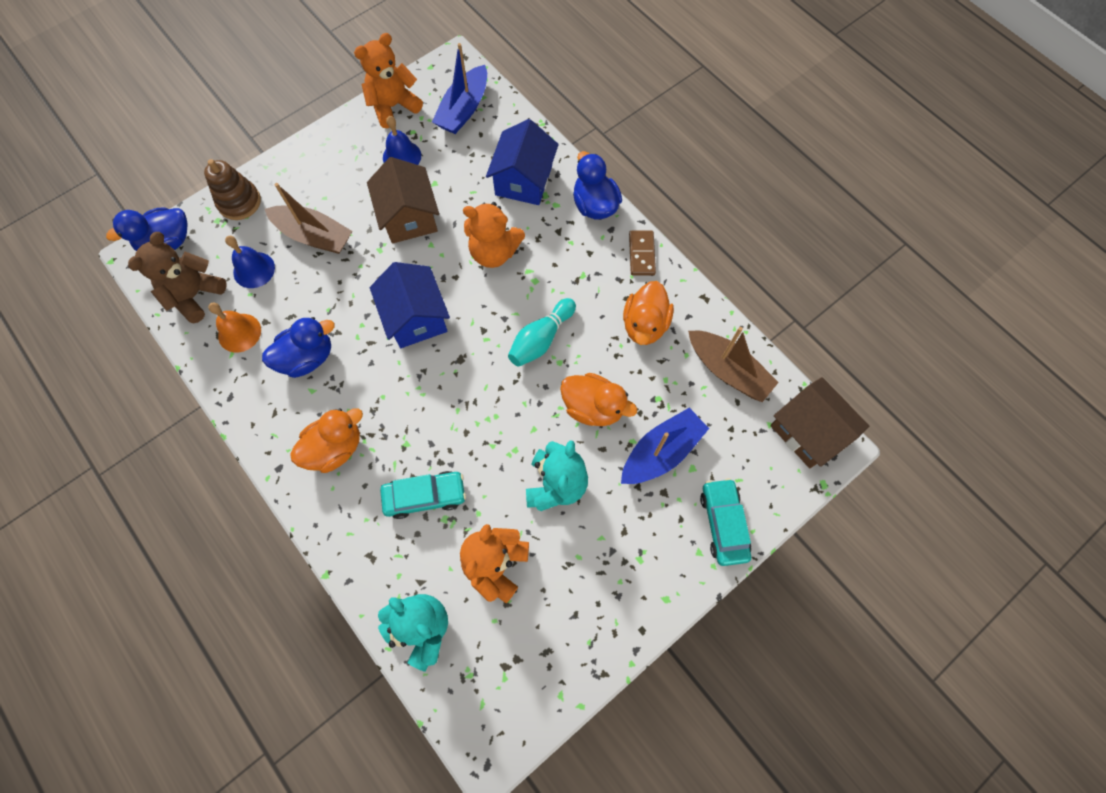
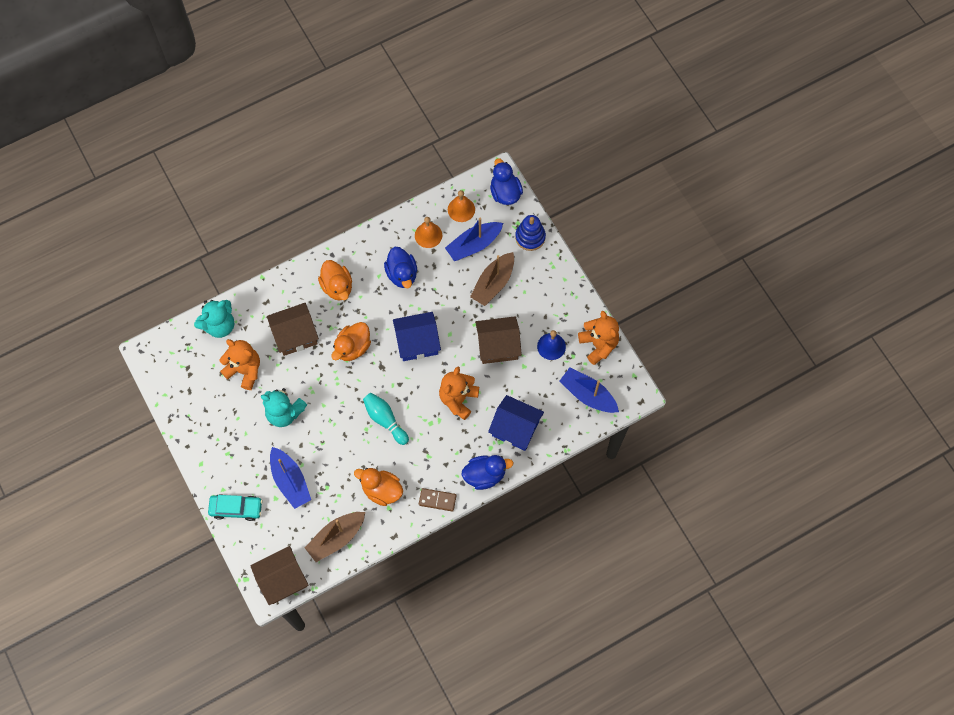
camera: 100 degrees right, 0 degrees up
brown teddy bear [128,232,227,324] -> orange bell [448,190,475,222]
brown stacking toy [204,159,261,220] -> blue stacking toy [515,215,546,251]
blue bell [225,236,275,288] -> blue boat [445,218,503,261]
turquoise car [380,471,466,519] -> brown house [267,303,319,356]
orange duck [560,373,637,426] -> orange duck moved to [332,322,371,361]

